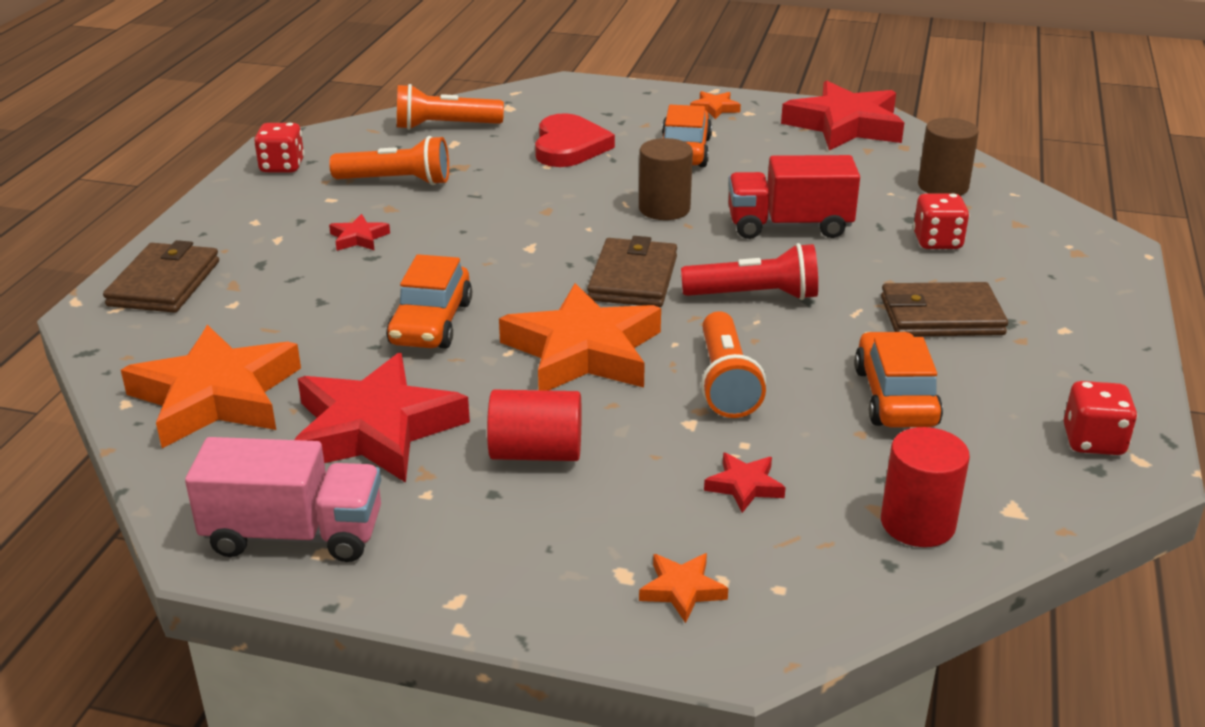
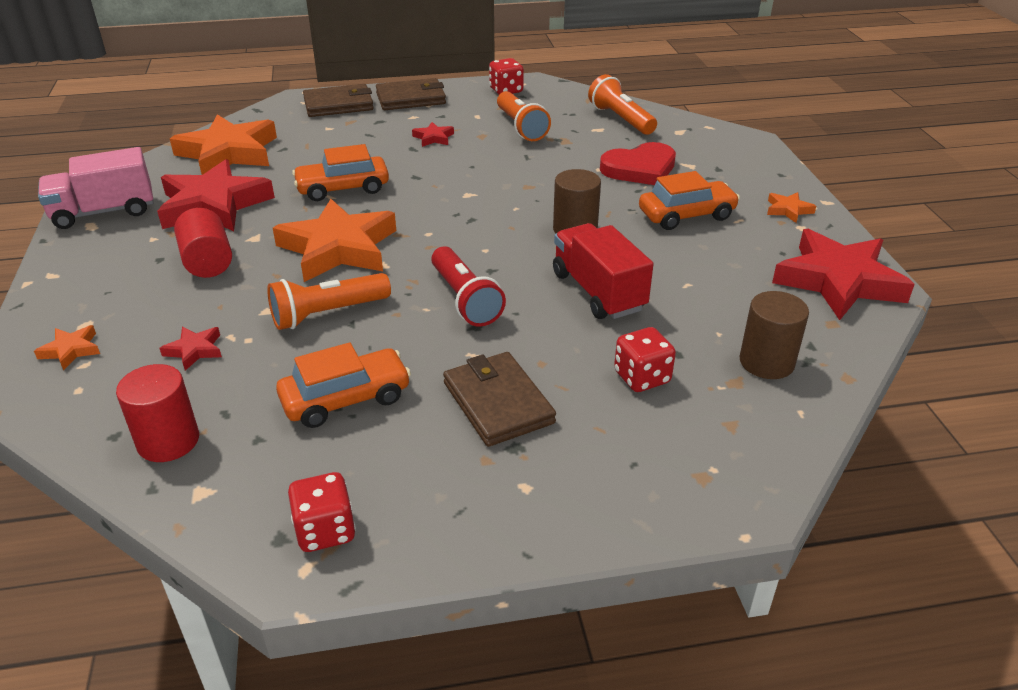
camera: 65 degrees right, 5 degrees up
pink truck [185,437,381,562] -> pink truck turned 90 degrees clockwise [38,147,153,229]
brown wallet [587,236,677,307] -> brown wallet moved to [376,78,446,110]

